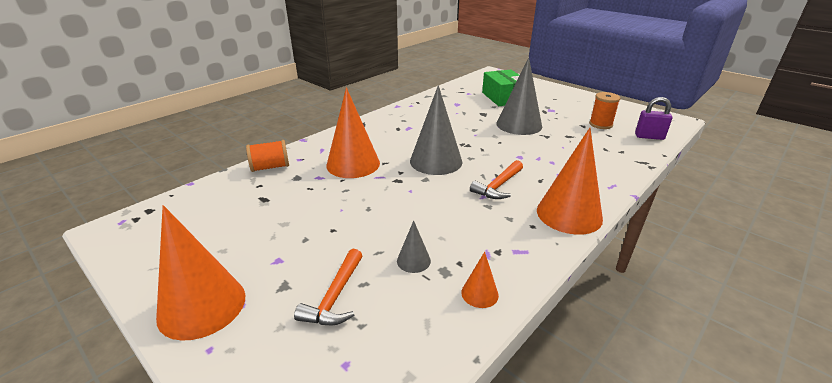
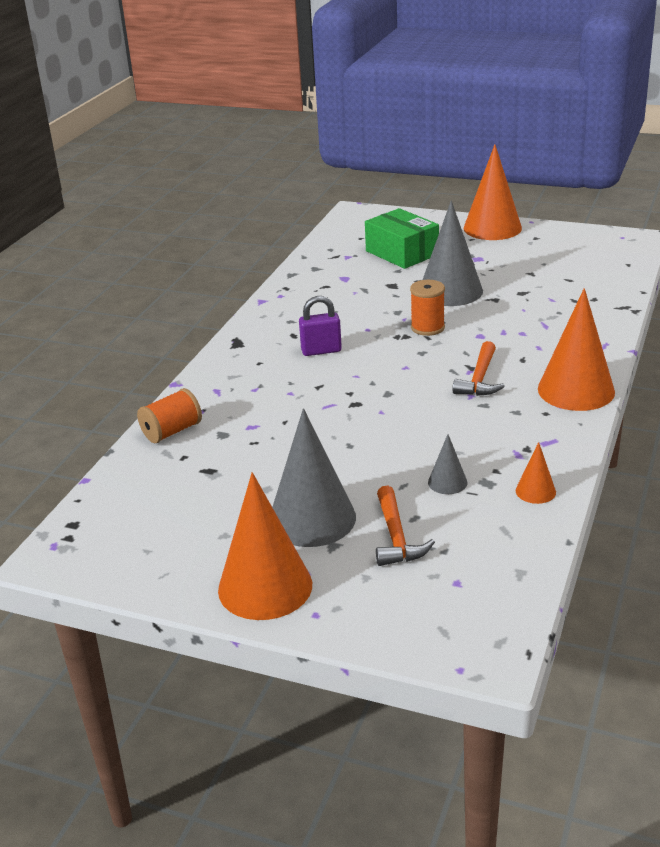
camera: 20 degrees left, 0 degrees up
orange cone [326,88,380,178] -> orange cone moved to [464,145,522,240]
grey cone [410,85,462,175] -> grey cone moved to [272,408,356,547]
orange spool [589,92,621,129] -> orange spool moved to [410,280,445,336]
purple padlock [635,97,672,140] -> purple padlock moved to [299,296,342,356]

